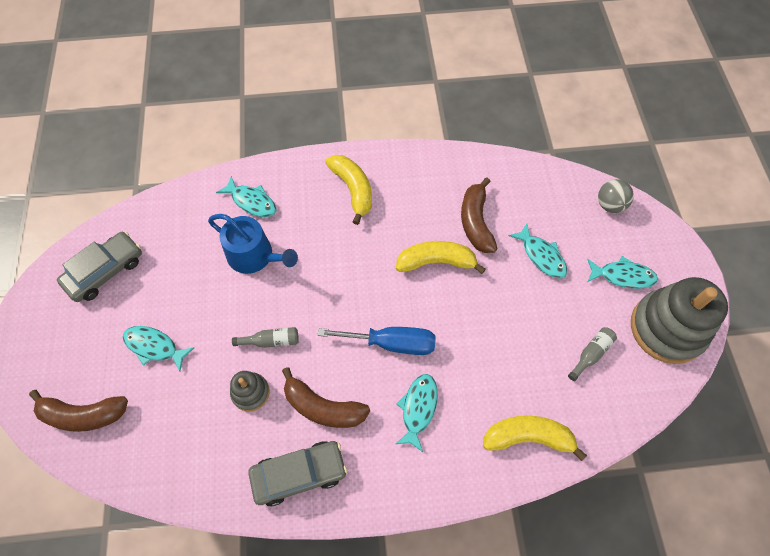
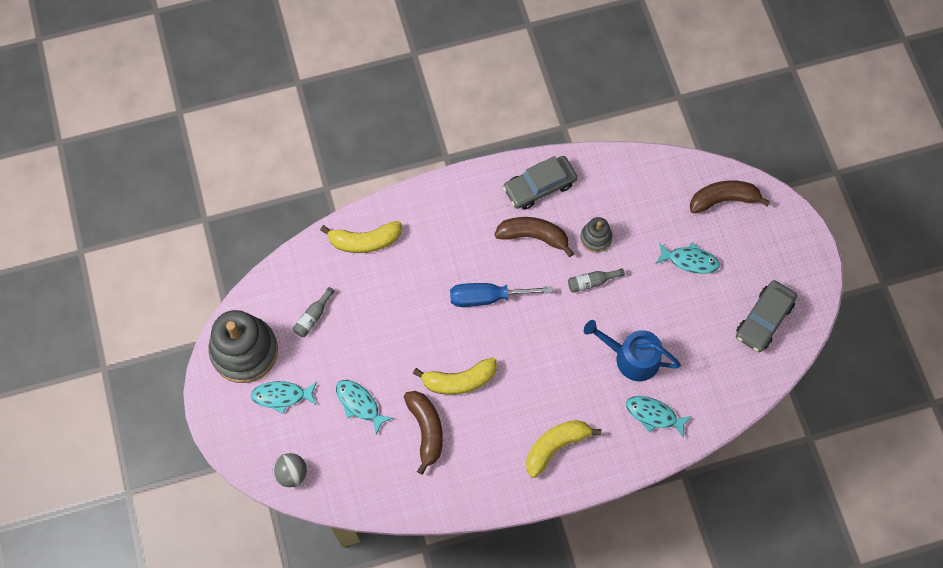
camera: 170 degrees right, 5 degrees up
yellow banana [325,155,372,225] -> yellow banana turned 90 degrees clockwise [526,420,601,478]
turquoise fish [395,374,438,452] -> none

